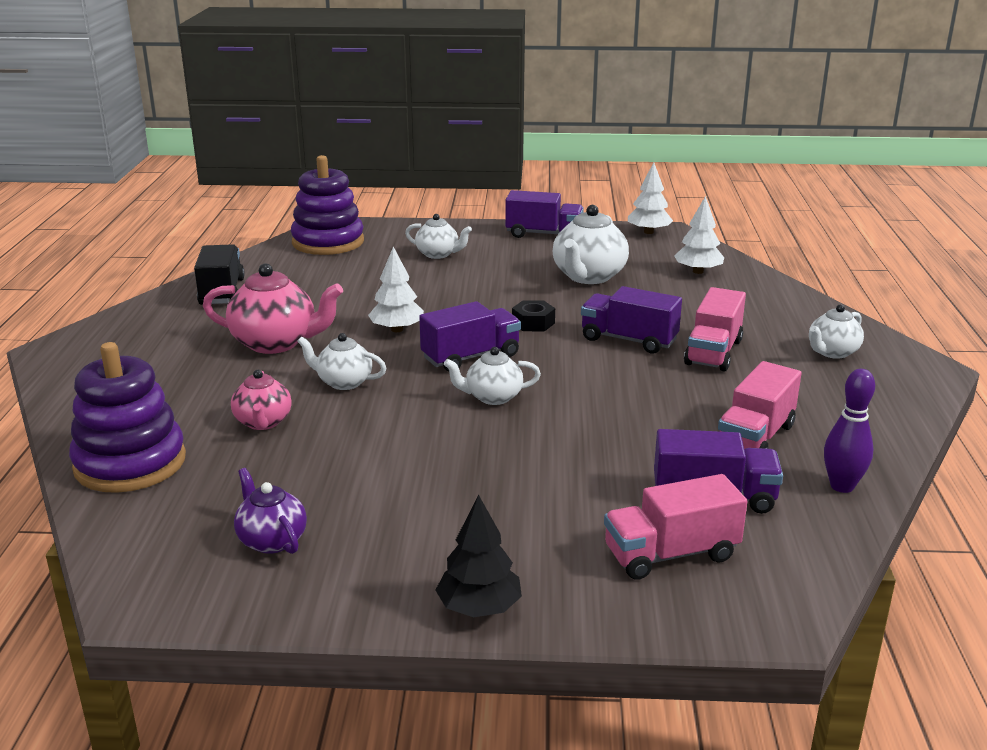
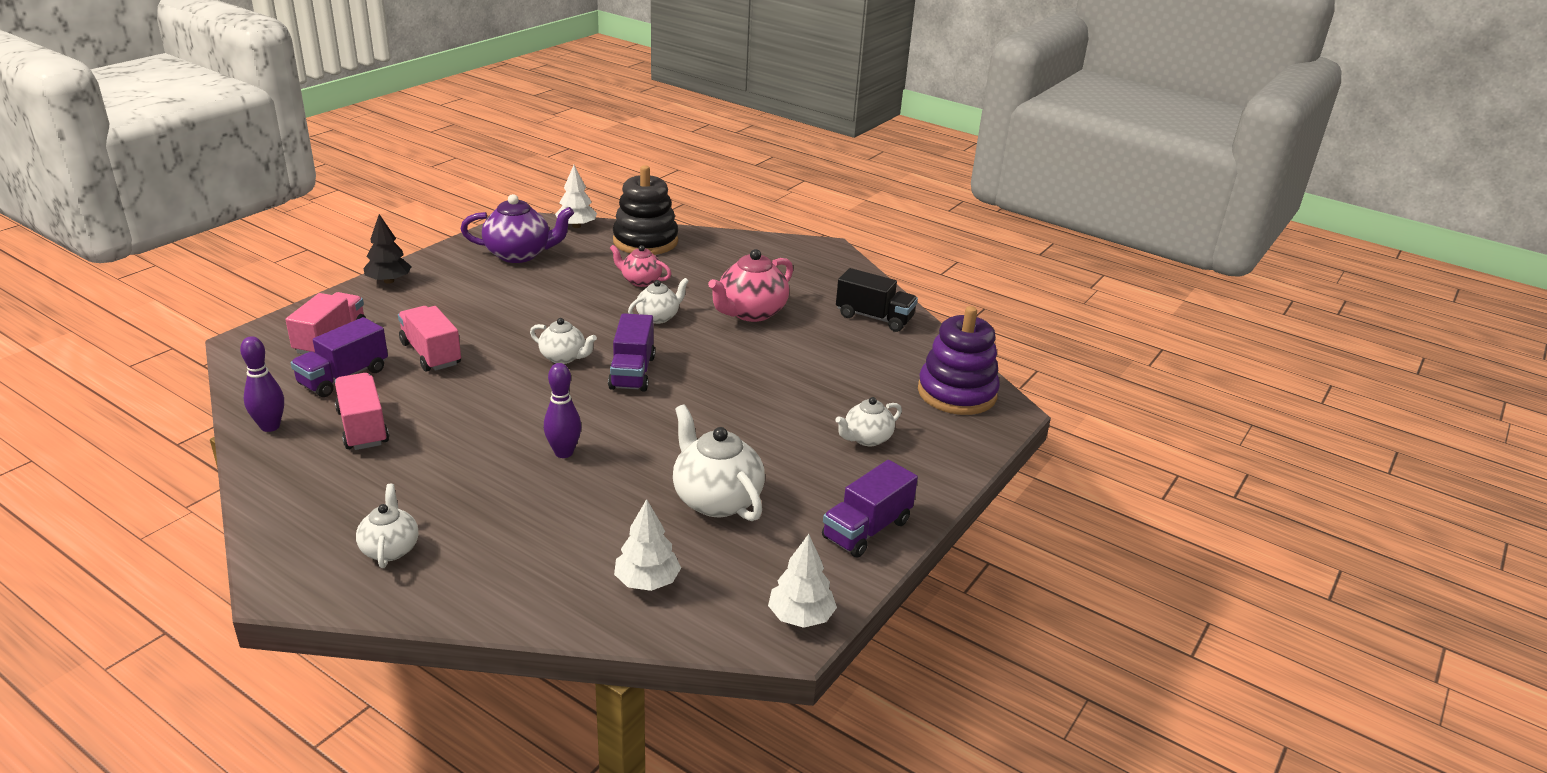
camera: 120 degrees right, 5 degrees up
purple stacking toy [69,342,186,493] -> black stacking toy [613,165,678,255]
purple teapot [234,468,307,554] -> purple teapot [461,194,574,263], size x1.67
white tree [368,246,424,332] -> white tree moved to [555,165,597,228]
white teapot [444,347,541,405] -> white teapot turned 90 degrees clockwise [530,318,597,364]
black nut [512,300,555,331] -> none
purple truck [581,286,682,354] -> purple bowling pin [544,363,581,458]
pink truck [684,287,746,372] -> pink truck moved to [398,306,461,372]

